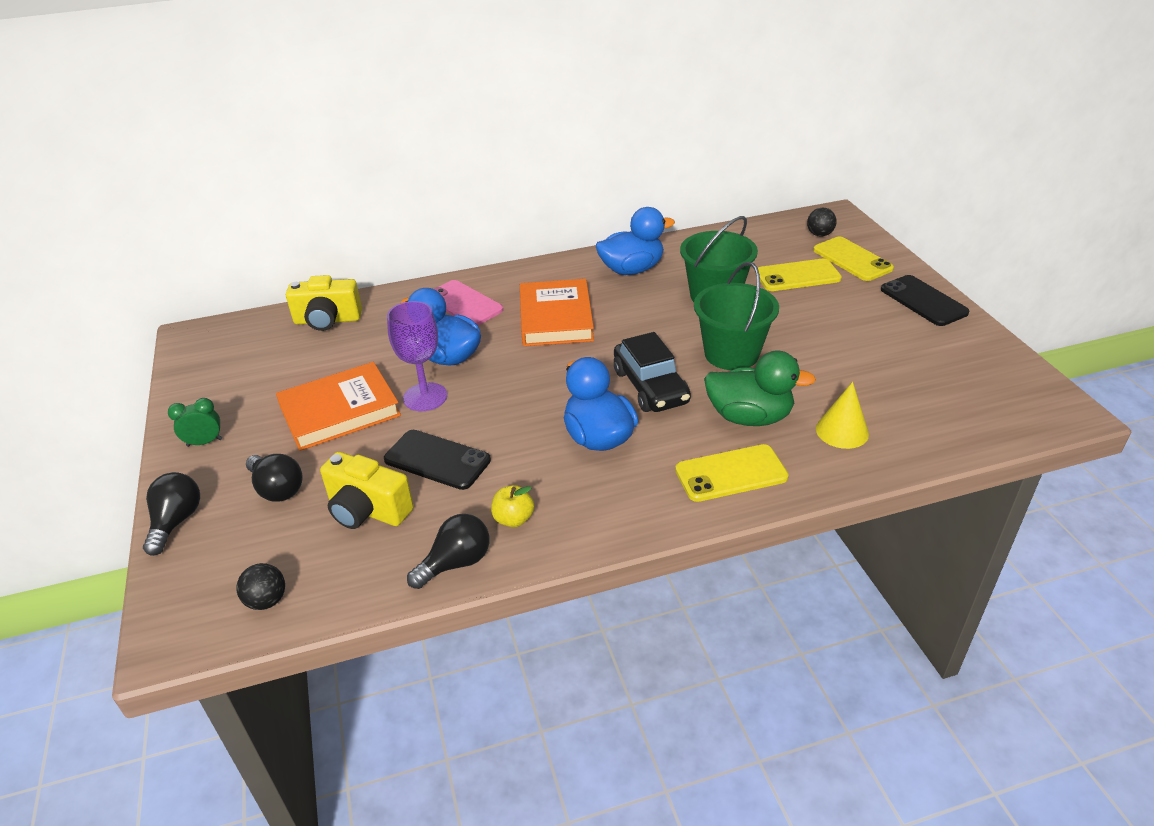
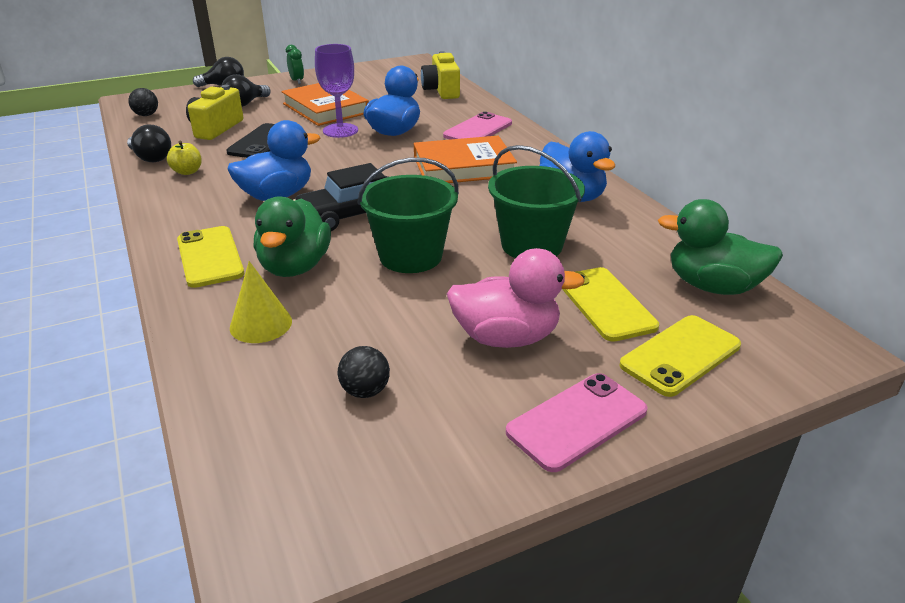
camera: 80 degrees right, 5 degrees down
black ball [807,208,837,237] -> black ball moved to [338,346,390,398]
black phone [881,275,970,326] -> pink phone [506,373,648,472]
none -> pink duck [447,248,585,348]
none -> green duck [658,199,783,295]

